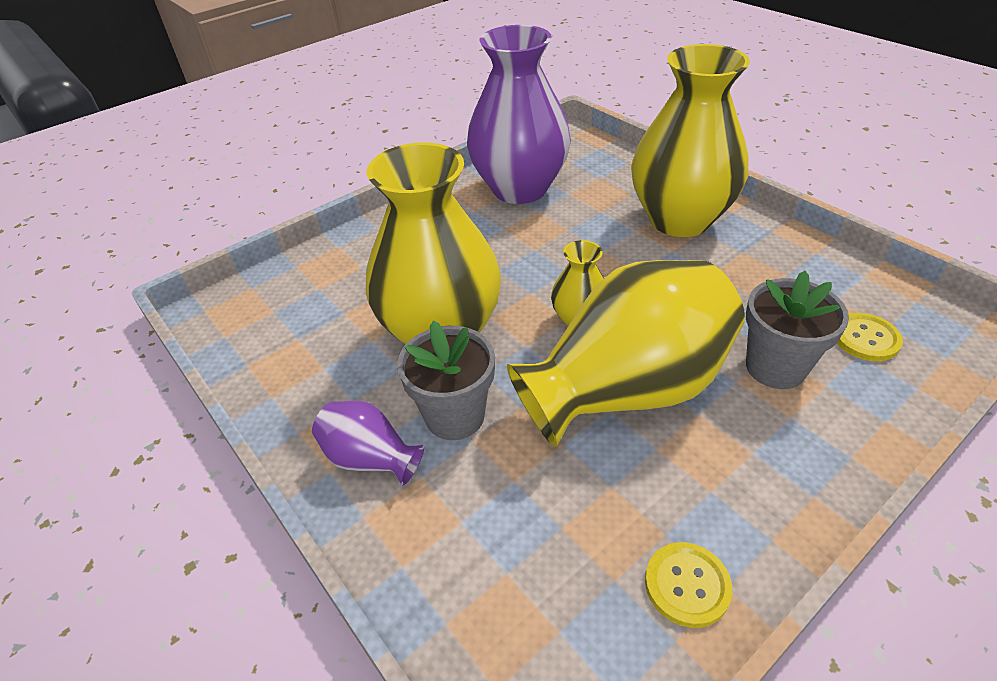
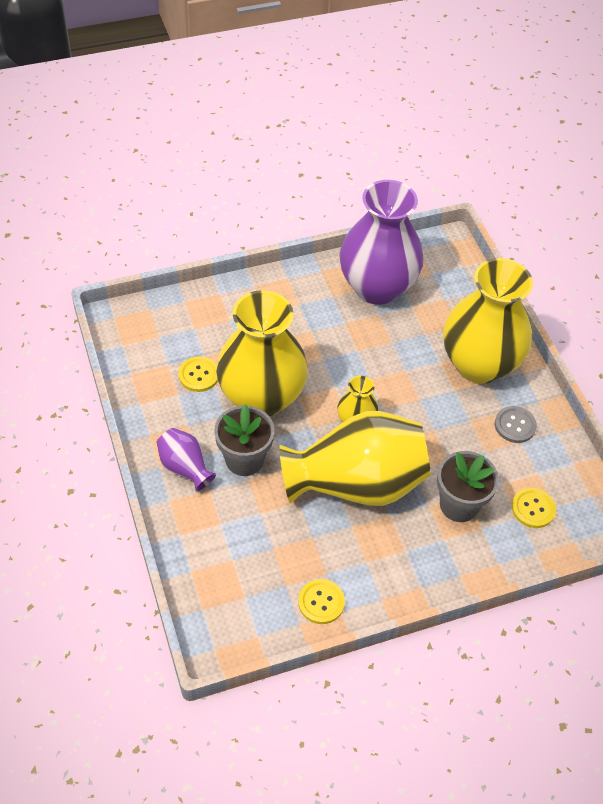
camera: 15 degrees right, 10 degrees up
none -> yellow button [179,357,218,392]
none -> grey button [495,406,537,443]

